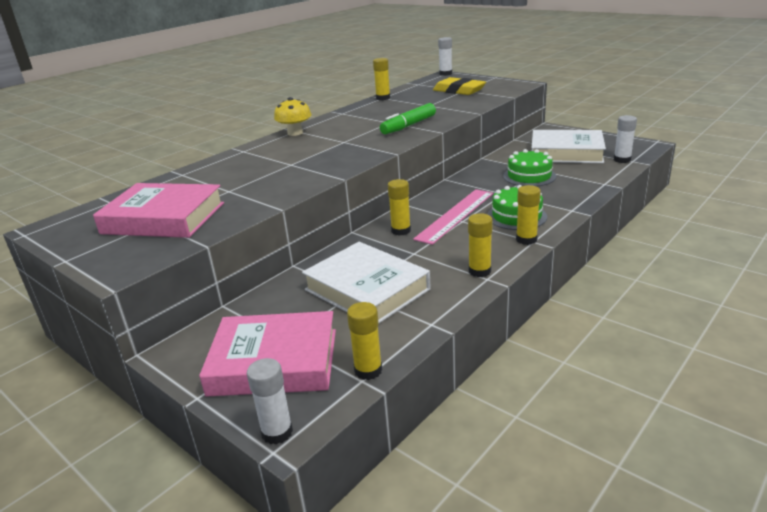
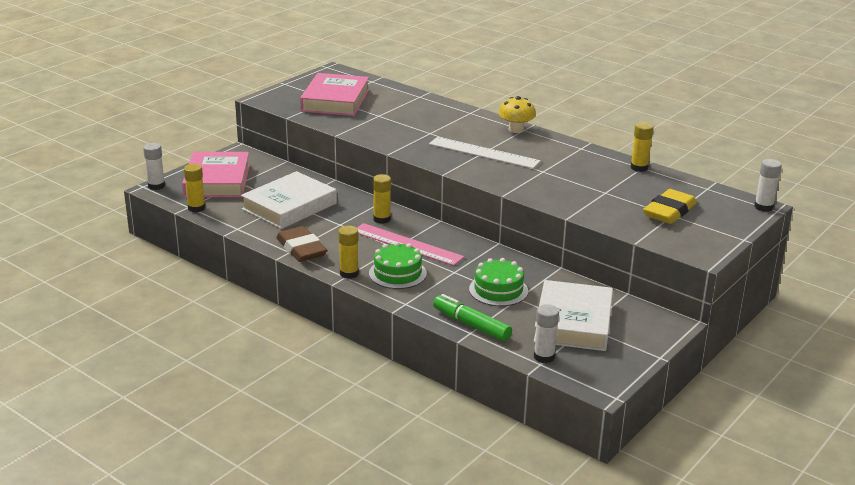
camera: 85 degrees right, 0 degrees up
green marker [380,103,436,134] -> green marker moved to [433,294,512,342]
yellow glue stick [468,213,493,277] -> brown eraser [276,226,327,262]
none -> white ruler [429,137,541,169]

